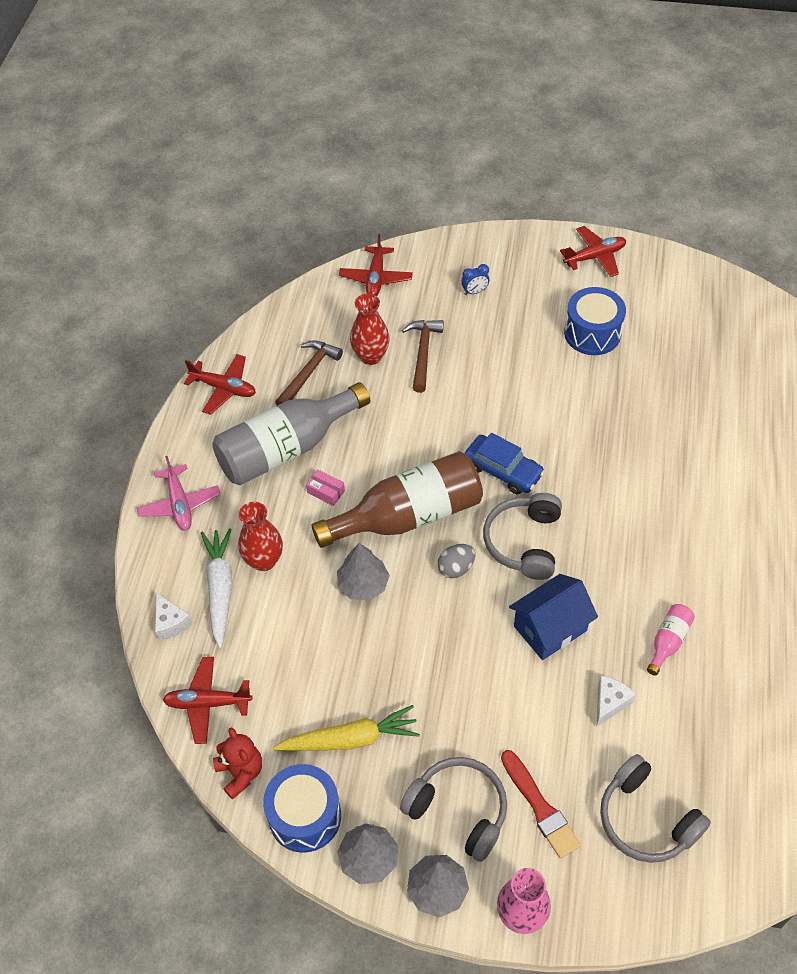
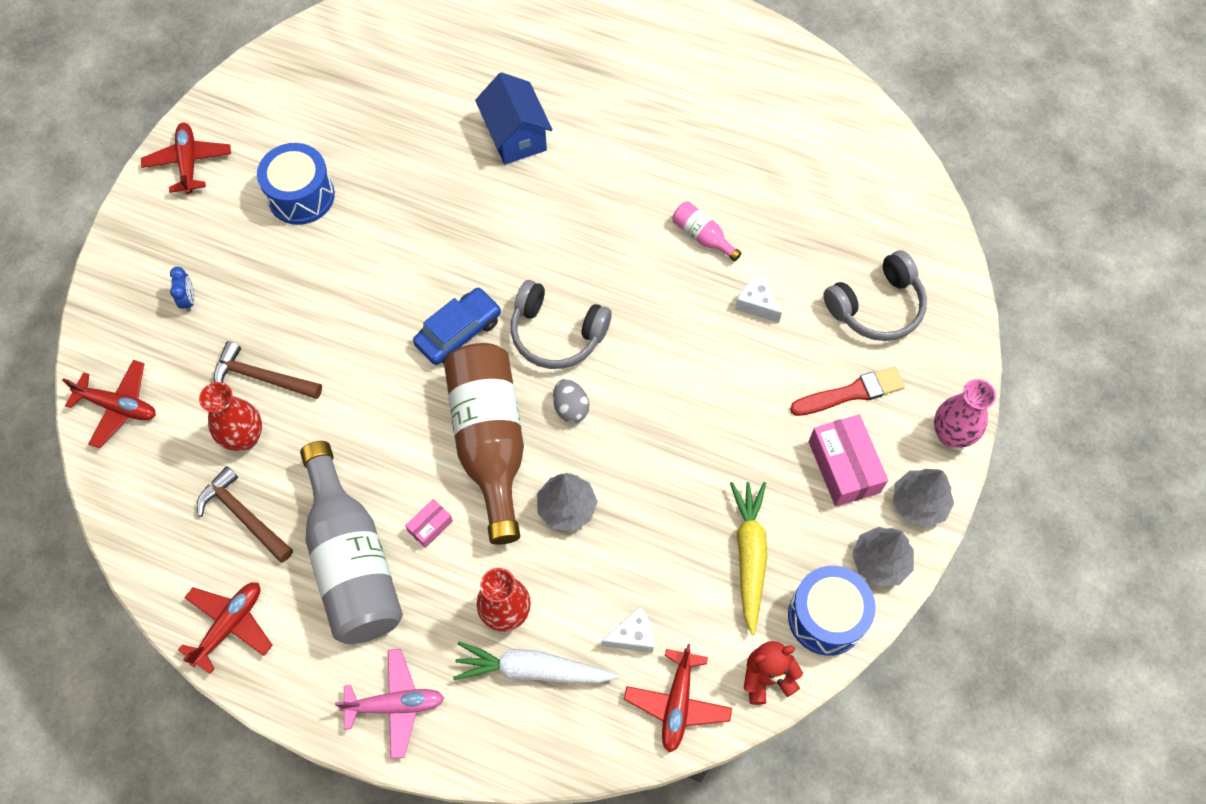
camera: 80 degrees left, 10 degrees up
white cheese [155,593,193,641] -> white cheese moved to [602,606,654,653]
grey headphones [400,757,507,862] -> pink box [809,414,888,507]
blue house [509,574,598,660] -> blue house moved to [475,72,553,165]

